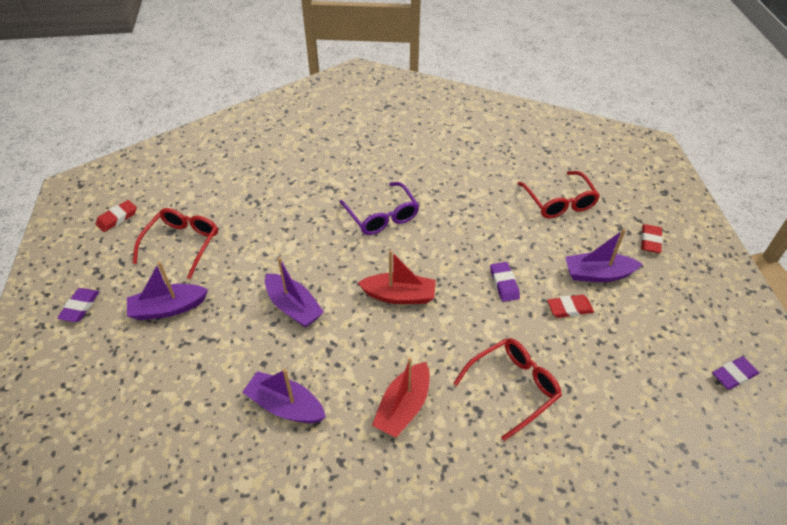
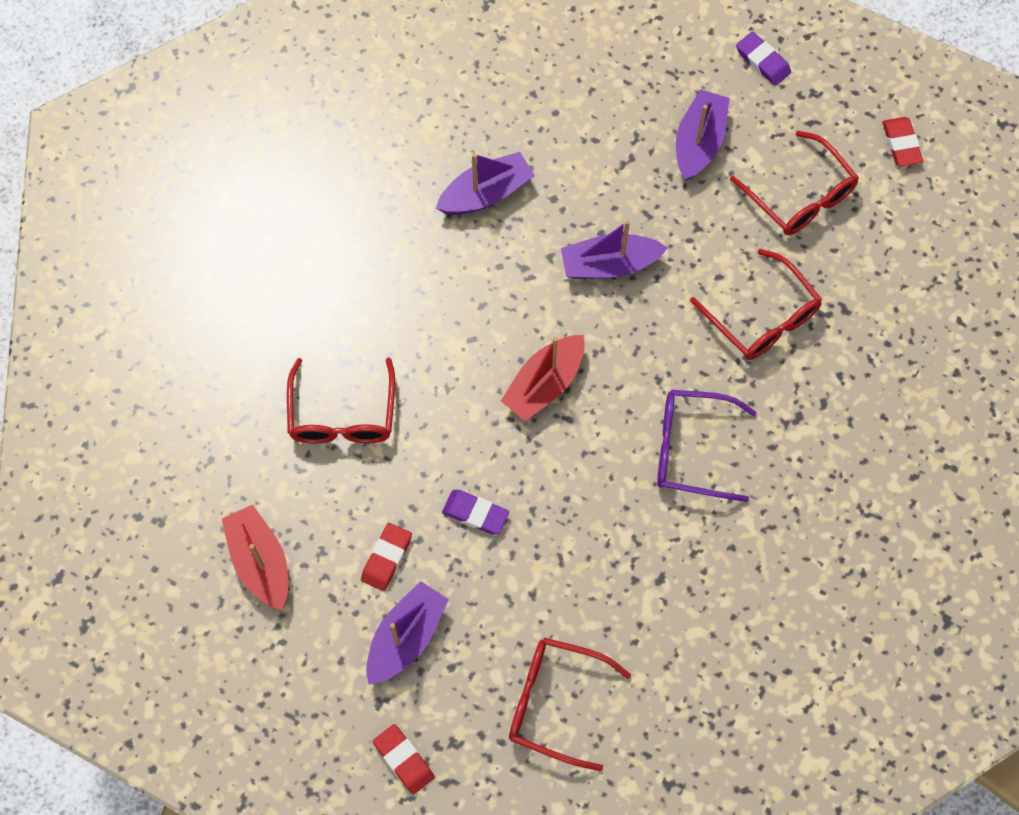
camera: 125 degrees right, 20 degrees up
red boat [372,357,430,438] -> red boat moved to [222,505,288,610]
purple eraser [712,356,759,390] -> none
none -> red glasses [690,249,822,360]

